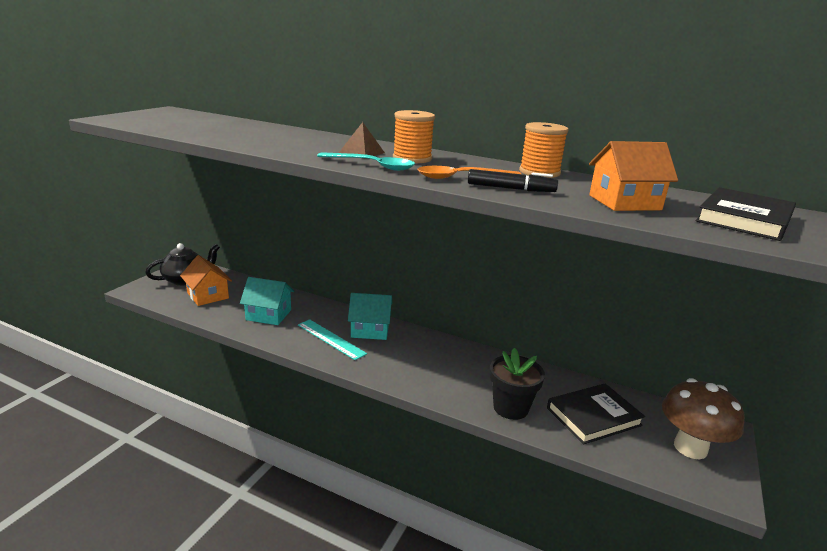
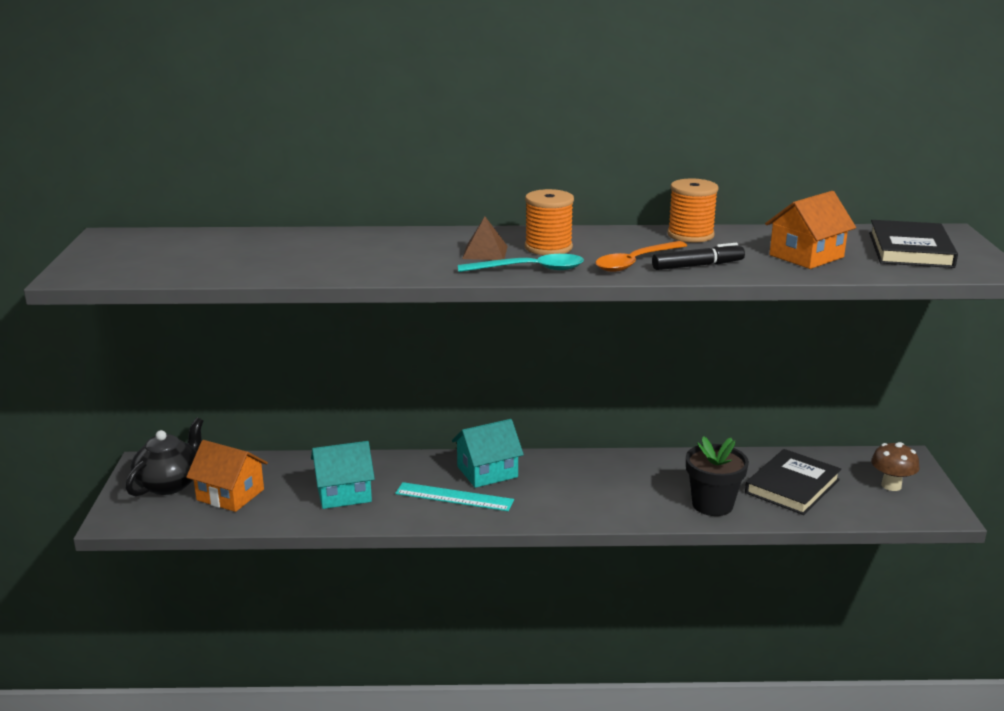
camera: 25 degrees left, 0 degrees up
brown mushroom [662,378,745,459] -> brown mushroom [871,442,919,491], size x0.60

